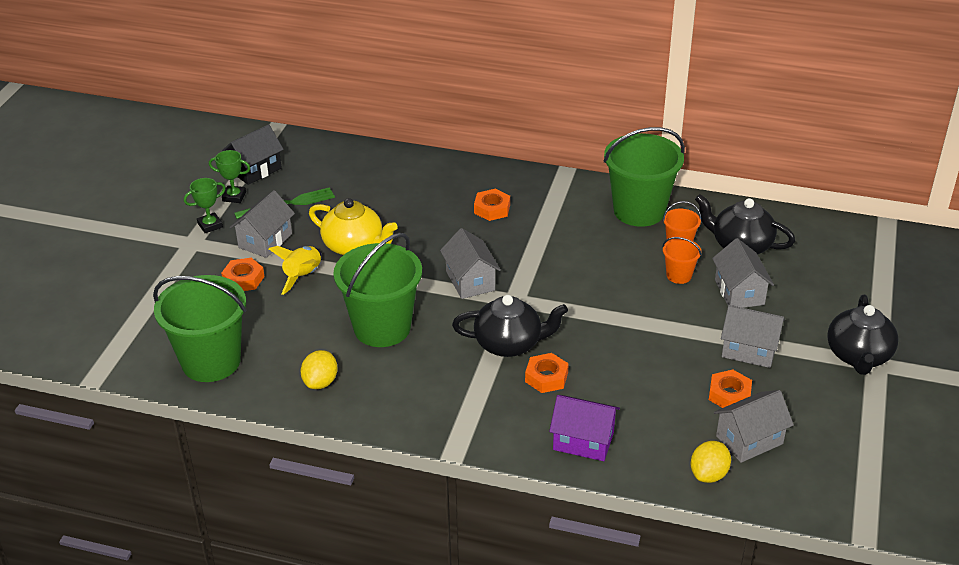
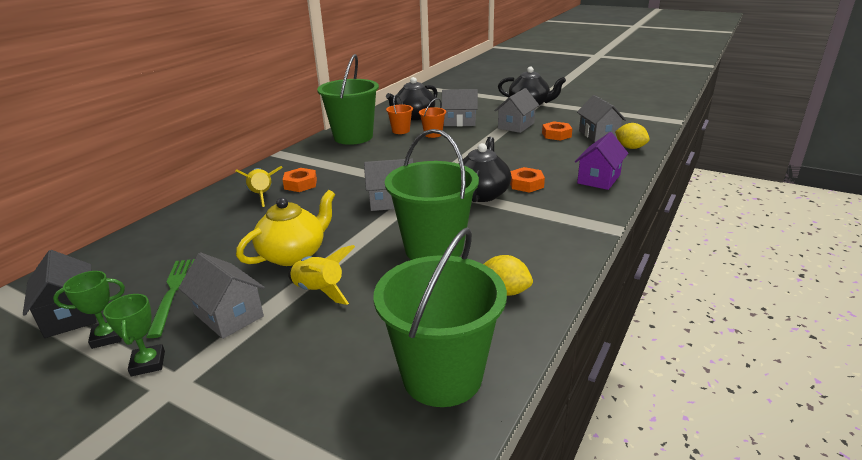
camera: 75 degrees left, 10 degrees down
green trophy [209,150,250,203] -> green trophy turned 45 degrees clockwise [53,271,125,349]
orange nut [221,258,265,291] -> none
none -> yellow rocket [236,166,283,207]

